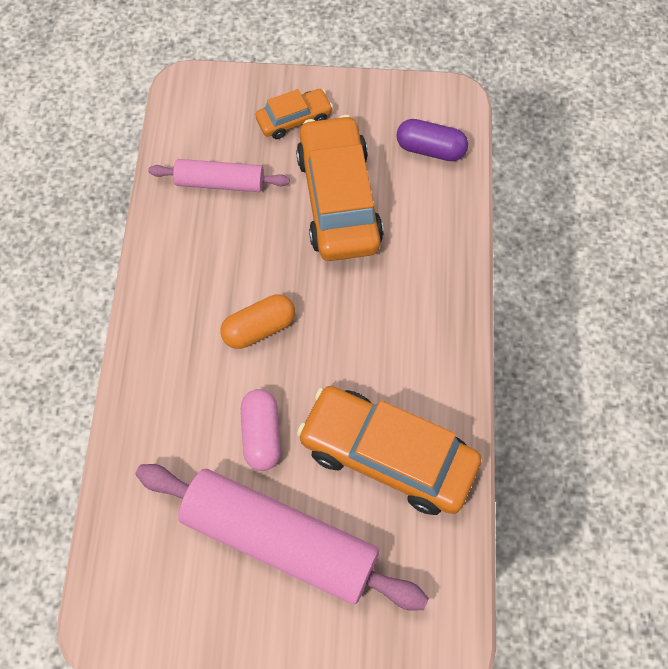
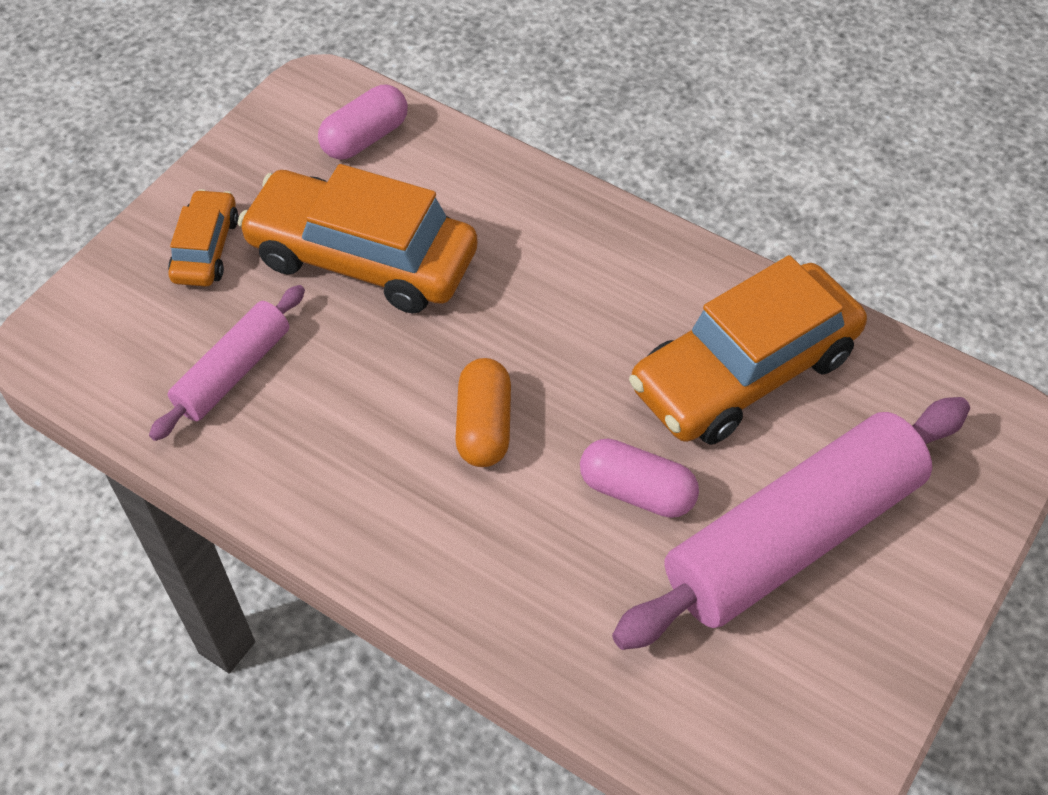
camera: 60 degrees left, 10 degrees down
purple capsule [396,119,468,161] -> pink capsule [318,85,408,160]

